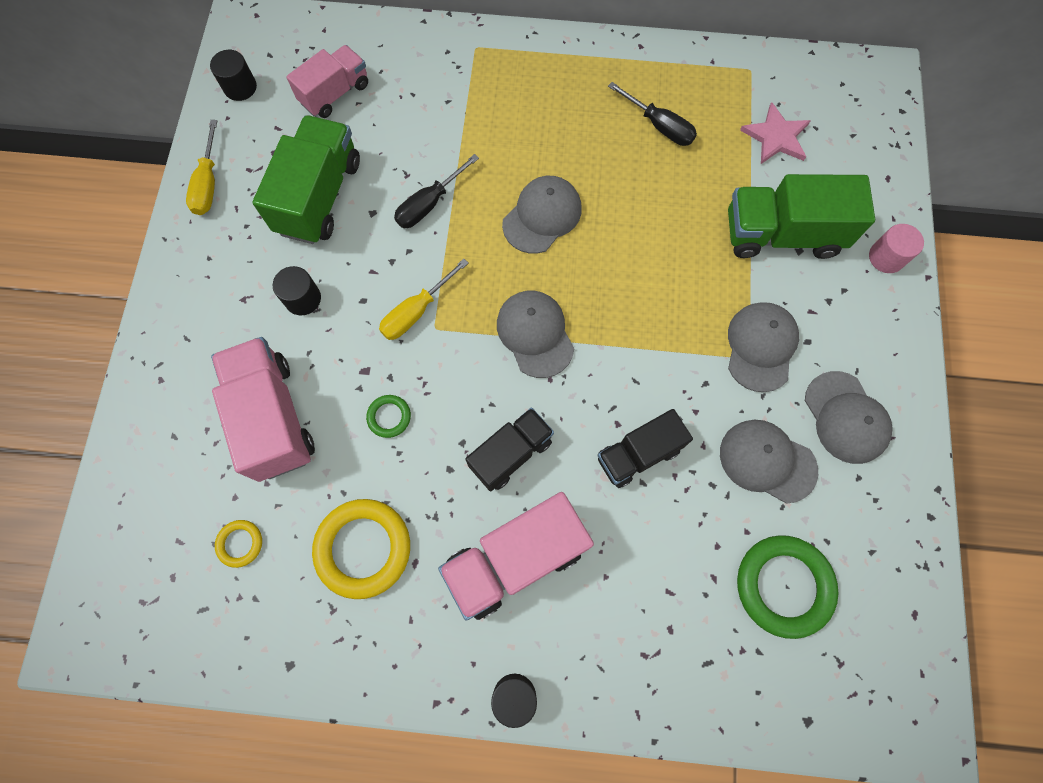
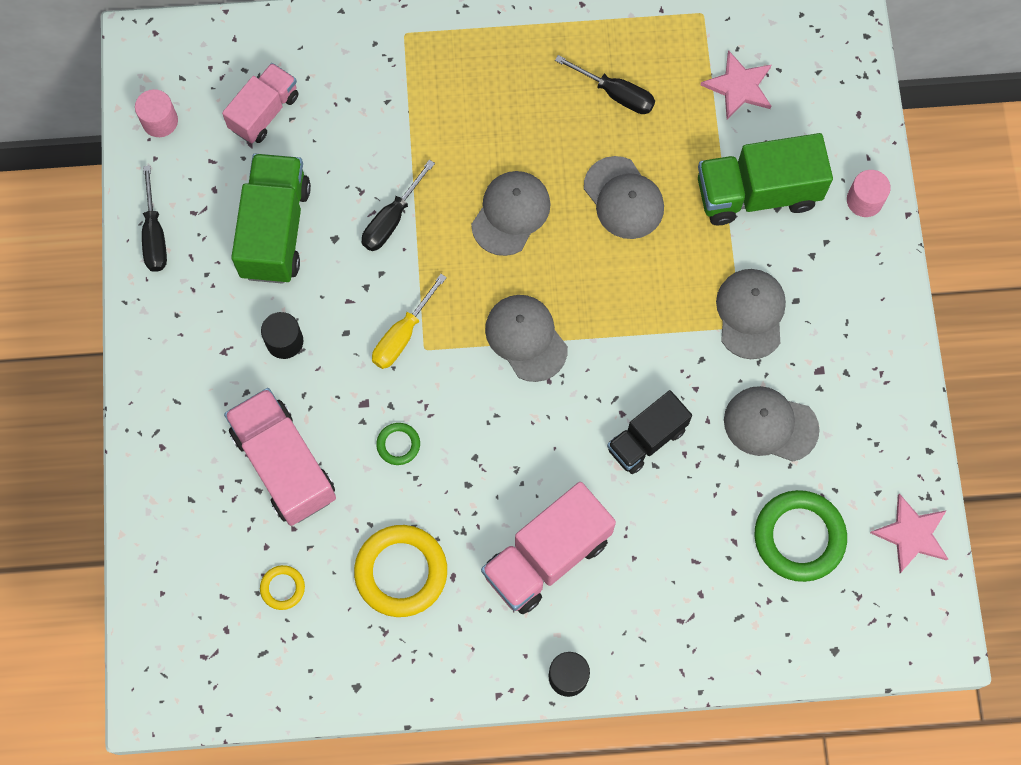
camera: 10 degrees left, 0 degrees up
yellow screwdriver [186,120,217,215] -> black screwdriver [142,165,167,272]
black cylinder [210,50,257,101] -> pink cylinder [135,89,178,137]
black truck [465,408,554,491] -> none
grey cap [805,371,893,464] -> grey cap moved to [584,156,664,239]
none -> pink star [870,493,948,573]

